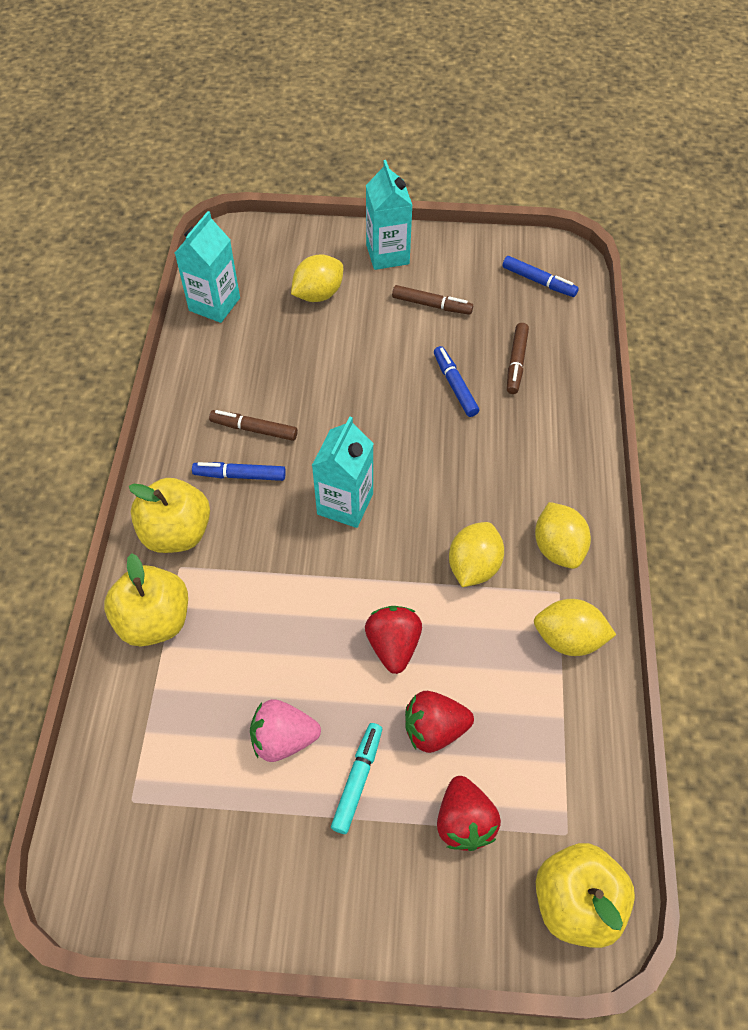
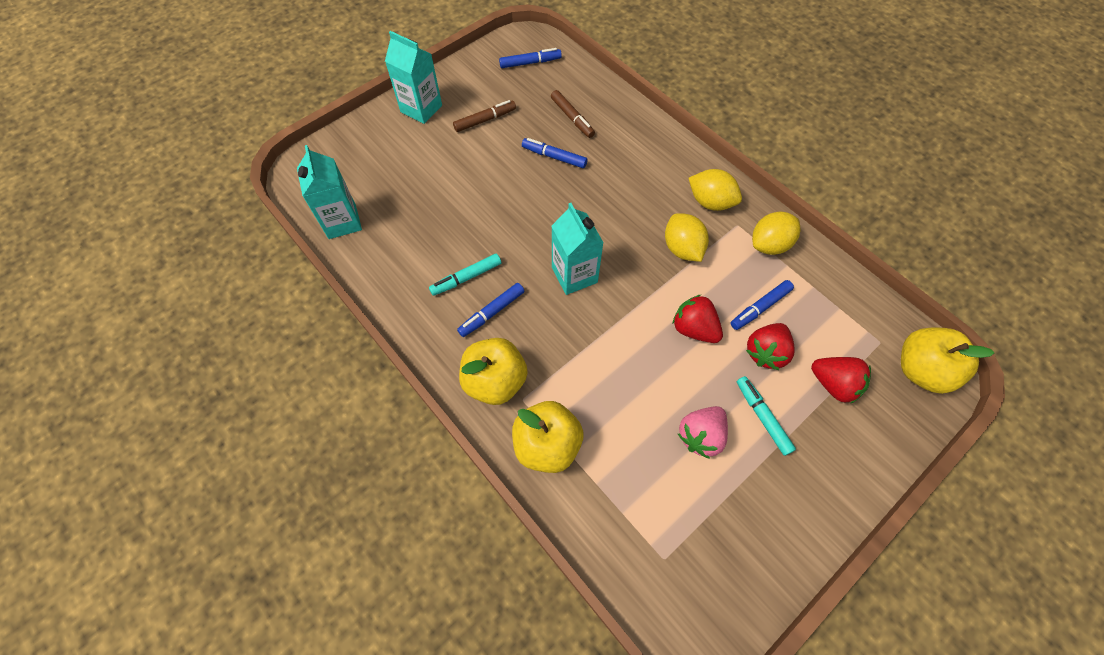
camera: 45 degrees left, 5 degrees up
brown marker [209,410,298,441] -> turquoise marker [429,254,501,296]
yellow lemon [291,254,343,302] -> none
none -> blue marker [730,280,794,330]

